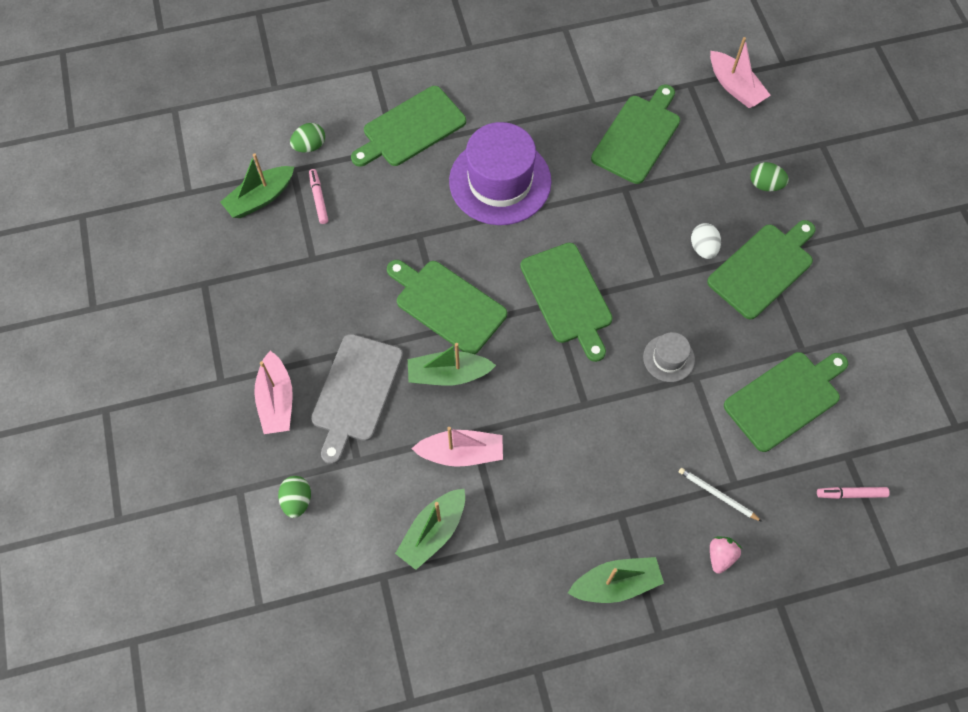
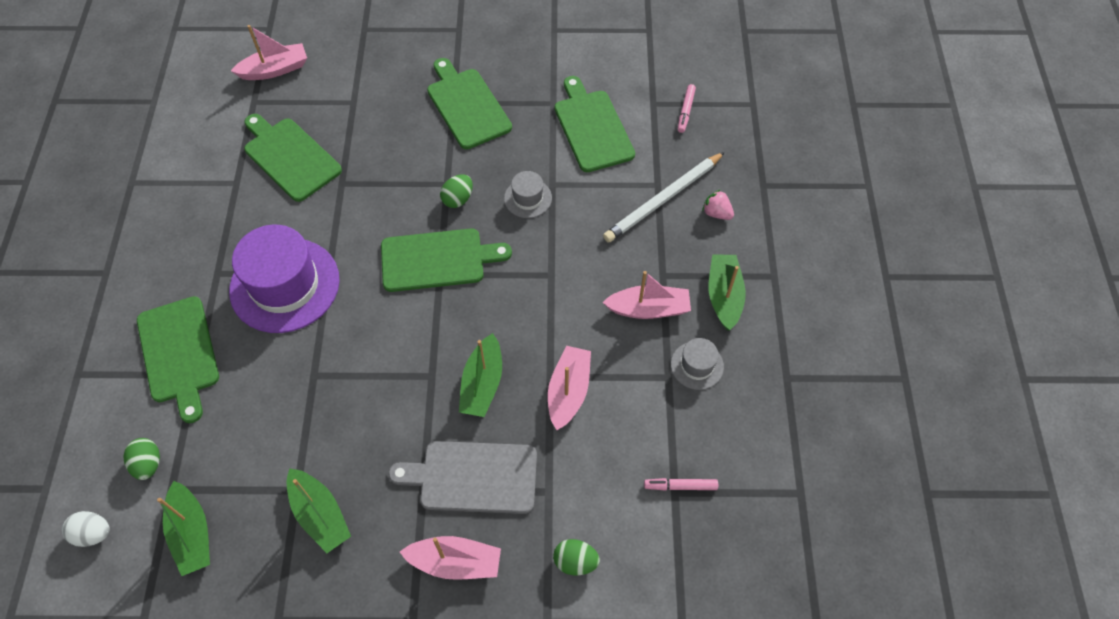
camera: 75 degrees left, 5 degrees down
pink marker [309,169,328,224] -> pink marker moved to [644,478,718,491]
grey cutting board [311,334,403,464] -> grey cutting board turned 150 degrees clockwise [388,441,537,514]
green cutting board [387,260,507,354] -> none
green boat [395,488,465,570] -> green boat moved to [287,468,351,553]
white pencil [679,468,762,522] -> white pencil [603,152,725,242], size x1.96
white egg [691,223,721,259] -> white egg moved to [62,511,110,547]
green egg [750,162,789,191] -> green egg moved to [440,174,473,208]
none -> pink boat [602,271,691,319]
none -> grey hat [671,338,724,390]

